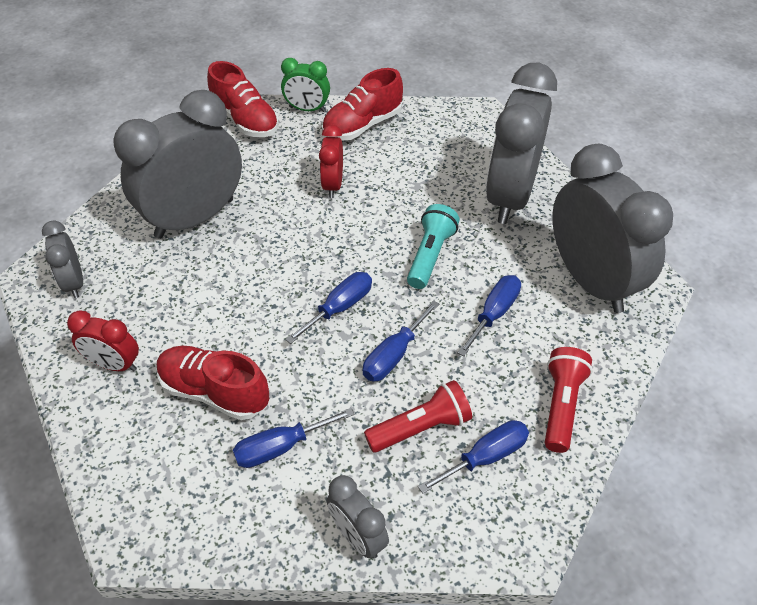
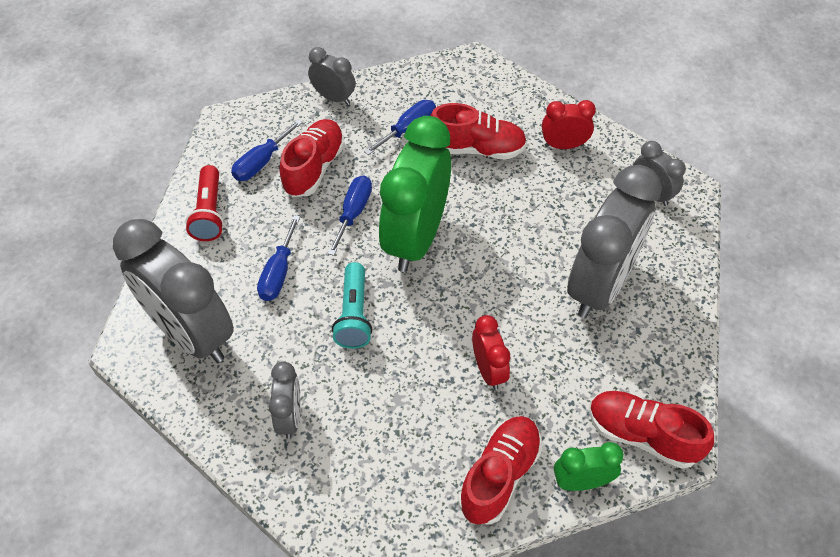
camera: 160 degrees right, 5 degrees up
blue screwdriver [285,272,372,344] -> green clock [379,116,451,272]
red flashlight [364,380,472,452] -> red shoe [279,119,345,197]
grey clock [486,63,557,224] -> grey clock [269,362,300,439], size x0.47

